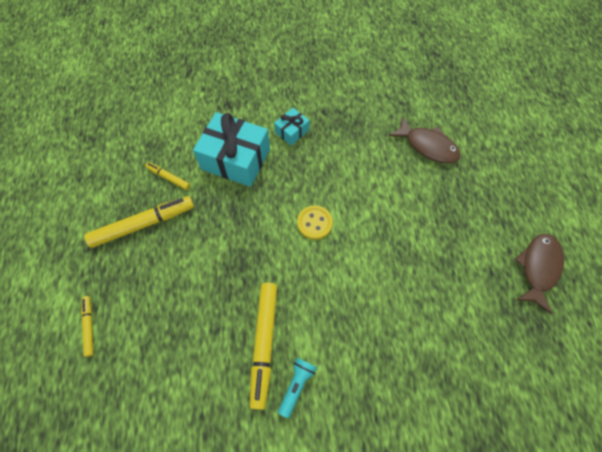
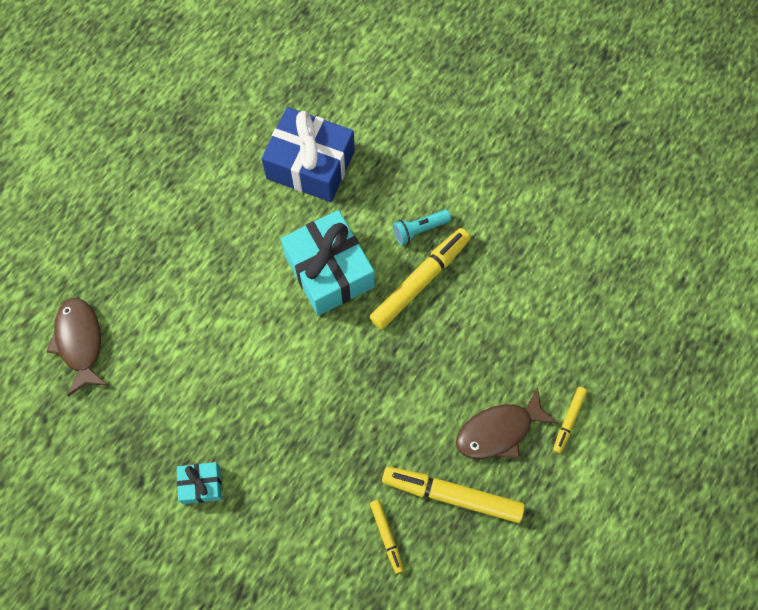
camera: 140 degrees left, 5 degrees up
turquoise gift [193,112,270,187] -> turquoise gift moved to [281,210,375,316]
yellow button [297,206,333,240] -> none
brown fish [514,234,564,314] -> brown fish moved to [456,387,558,459]
none -> blue gift [261,107,355,202]

